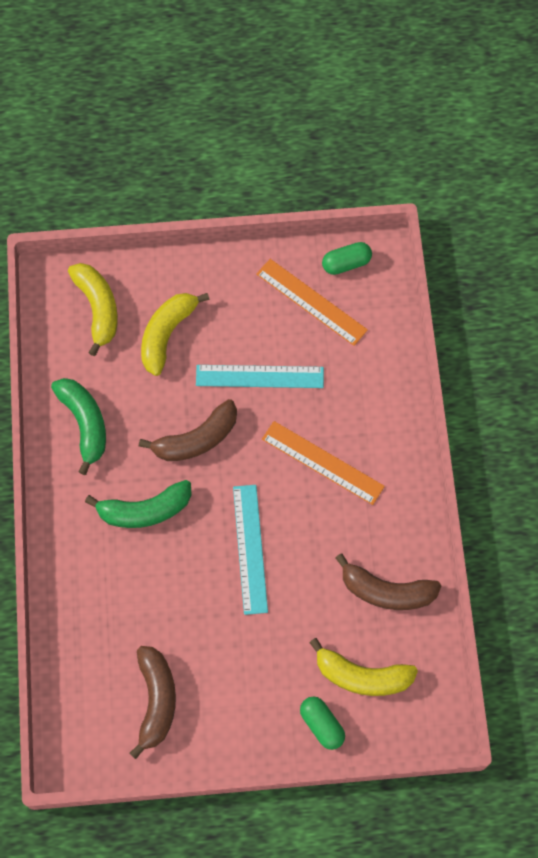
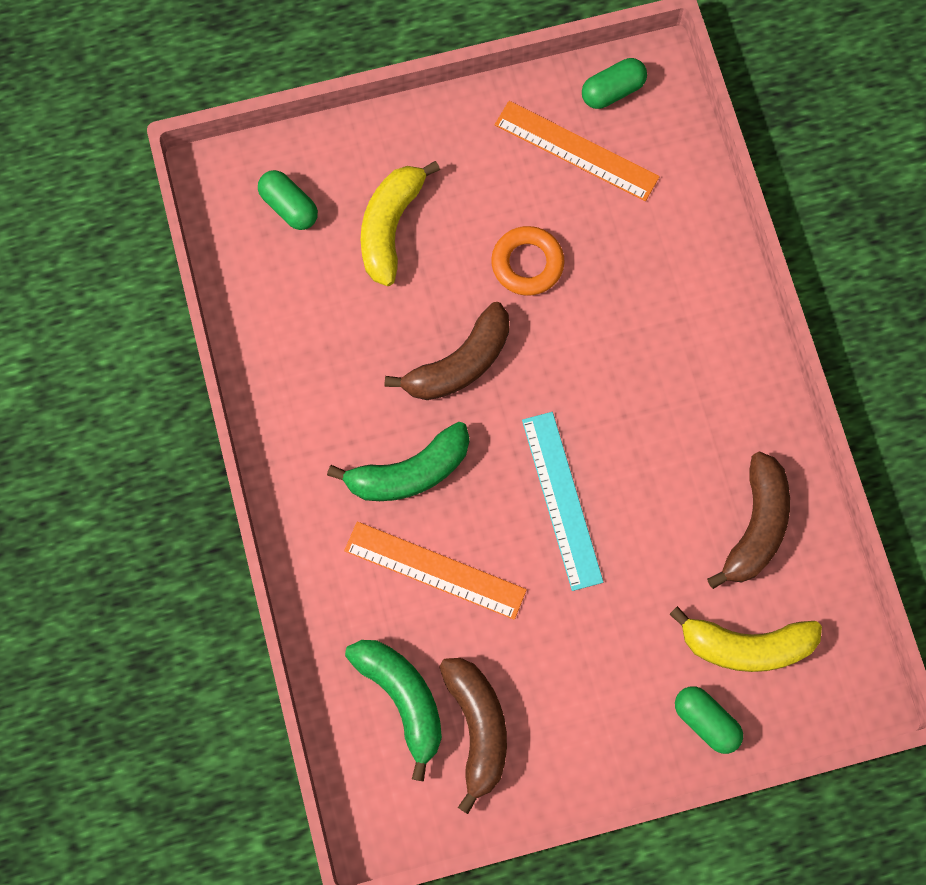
camera: 10 degrees left, 5 degrees up
green banana [51,378,106,475] -> green banana moved to [345,640,442,781]
yellow banana [68,263,118,356] -> green capsule [258,170,318,230]
turquoise ruler [196,365,324,388] -> orange ring [491,226,565,296]
orange ruler [262,421,385,505] -> orange ruler moved to [344,522,527,620]
brown banana [336,553,441,610] -> brown banana turned 75 degrees counterclockwise [707,451,790,589]

